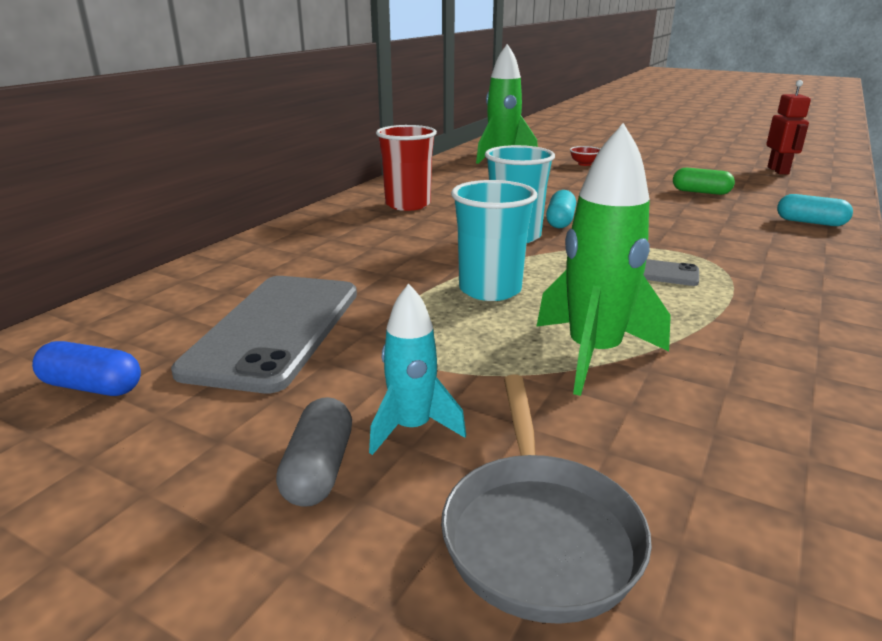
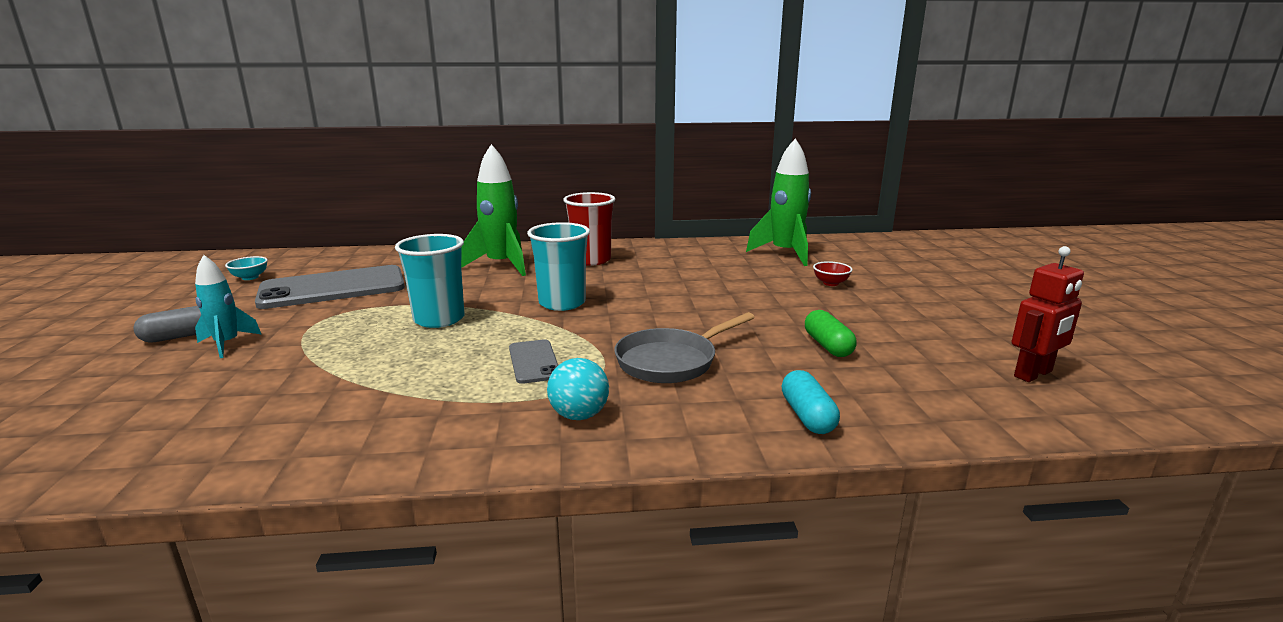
camera: 55 degrees right, 5 degrees down
blue capsule [32,341,141,396] -> turquoise bowl [225,256,268,280]
grey pan [441,375,652,624] -> grey pan moved to [614,312,755,383]
green rocket [536,123,671,396] -> green rocket moved to [461,144,526,276]
turquoise capsule [546,190,576,228] -> none
none -> turquoise ball [547,358,609,420]

